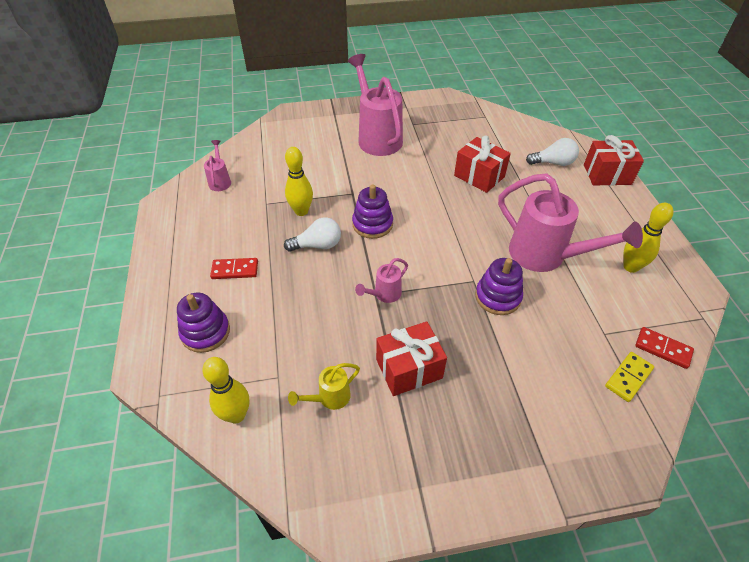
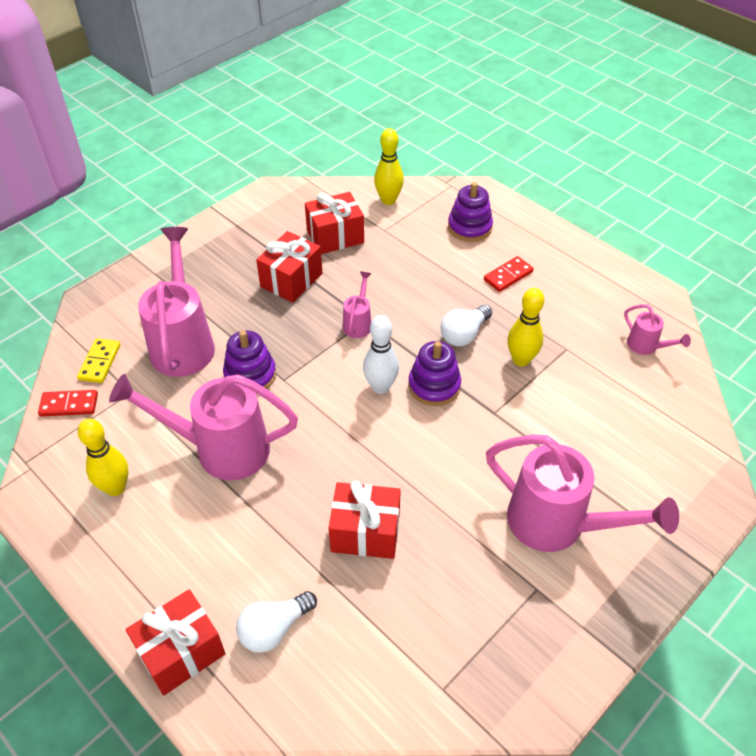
camera: 145 degrees right, 0 degrees up
yellow watering can [288,363,360,410] -> red gift [305,192,364,254]
none -> pink watering can [138,227,215,377]
none -> white bowling pin [363,315,399,394]

